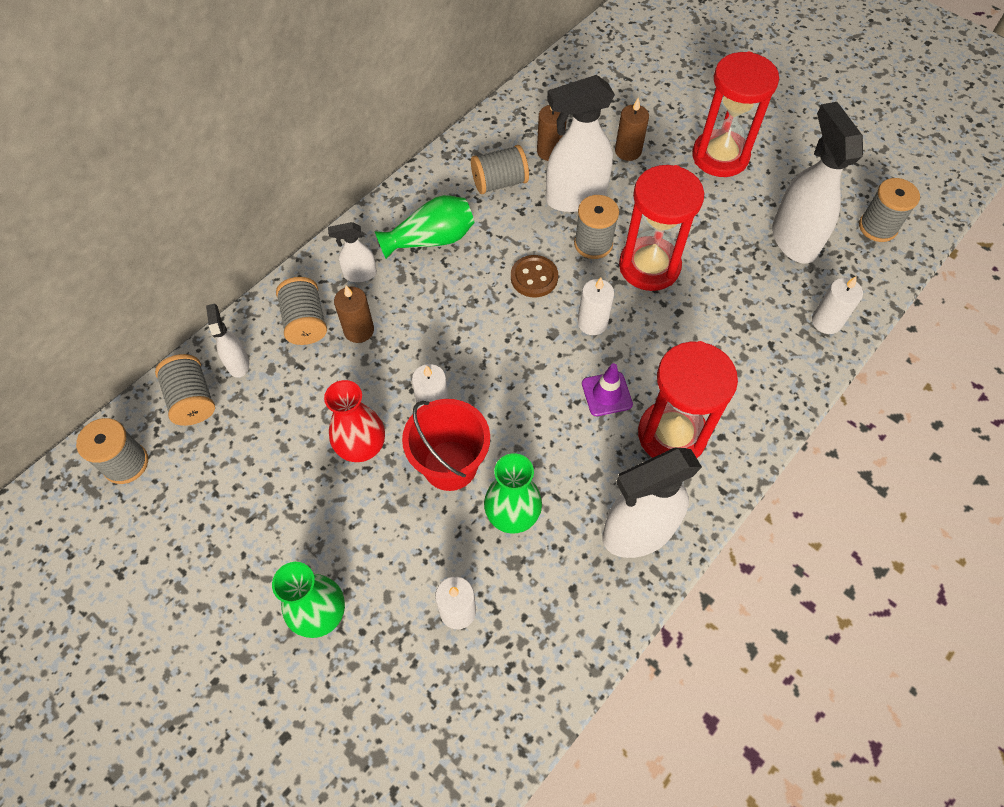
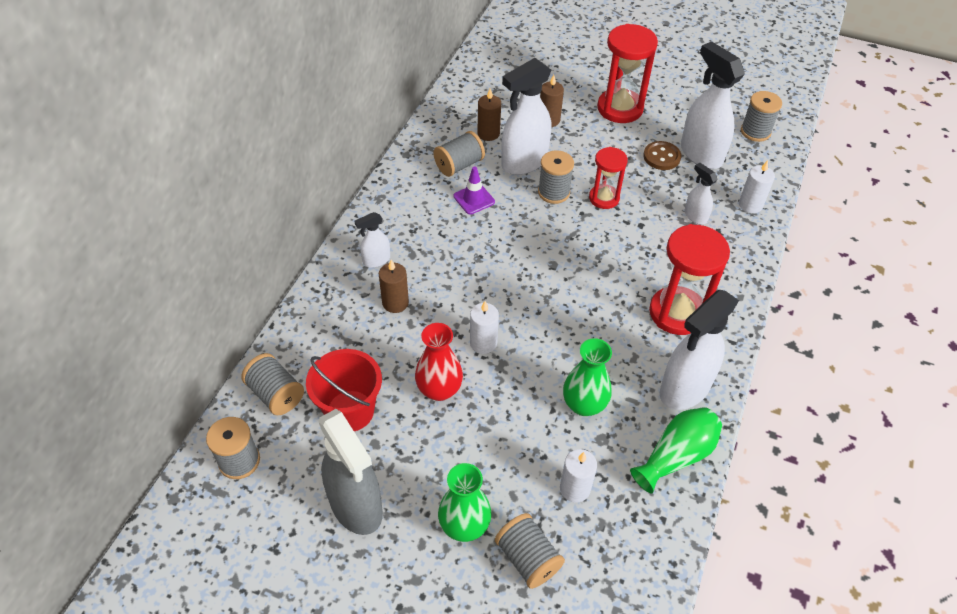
camera: 20 degrees left, 10 degrees down
white spray bottle [206,304,249,378] -> white spray bottle moved to [685,163,718,225]
grey spool [276,277,327,345] -> grey spool moved to [495,513,565,589]
green vase [375,195,475,259] -> green vase moved to [630,407,722,493]
red bucket [402,399,490,491] -> red bucket moved to [306,349,382,431]
brown button [511,255,558,297] -> brown button moved to [643,141,681,170]
white candle [578,278,614,335] -> none
purple traffic cone [582,363,633,416] -> purple traffic cone moved to [453,167,495,214]
red hourglass [619,165,704,291] -> red hourglass [589,147,628,209], size x0.61
none -> grey spray bottle [319,409,383,535]

